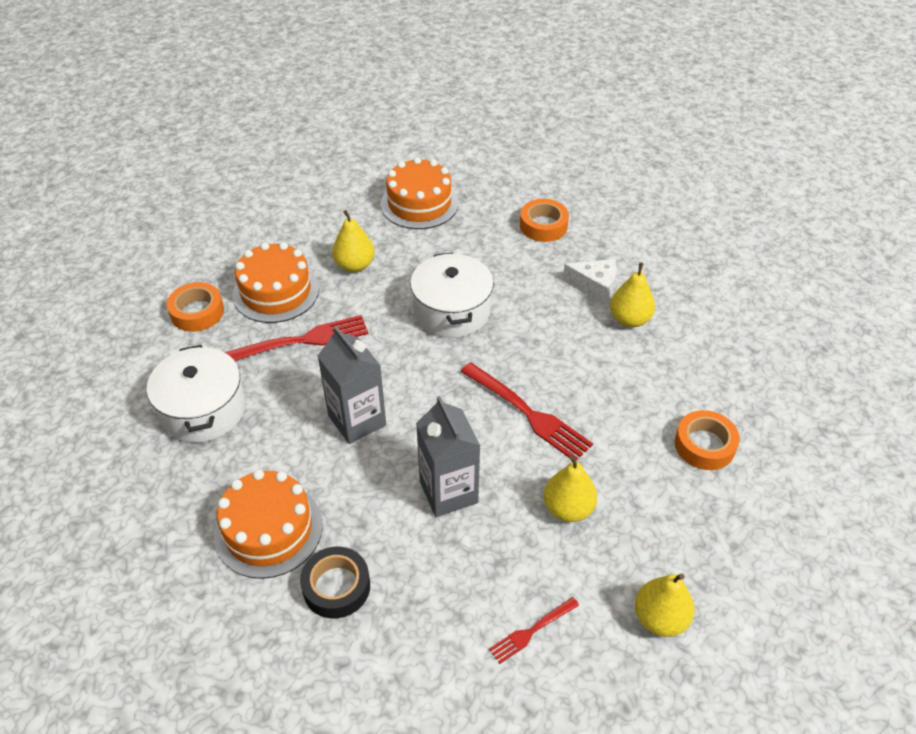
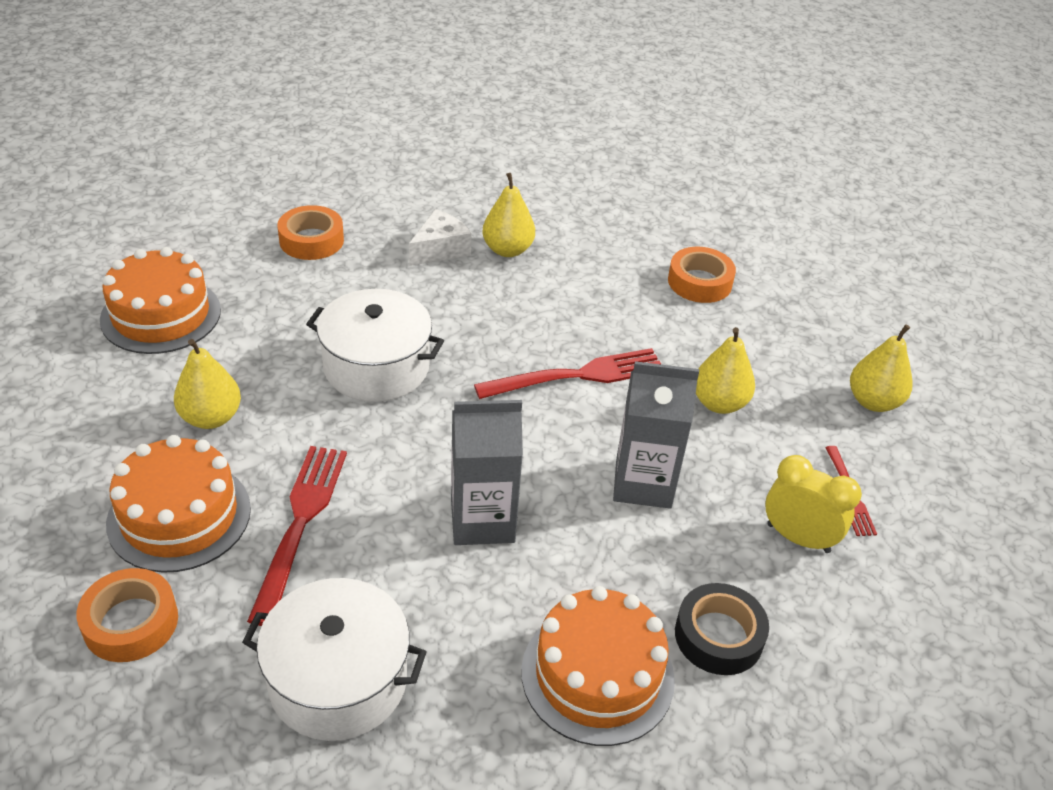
camera: 65 degrees left, 5 degrees down
none -> yellow clock [765,455,862,553]

